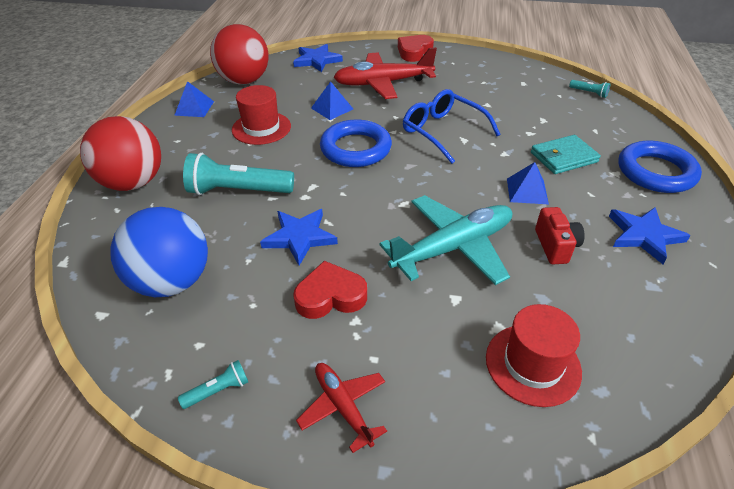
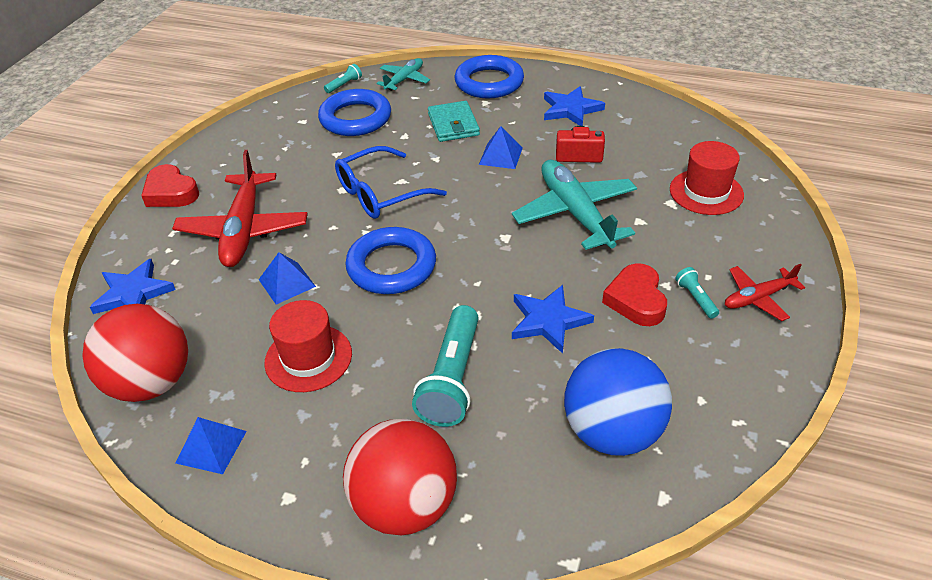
camera: 80 degrees left, 0 degrees up
turquoise flashlight [178,360,248,409] -> turquoise flashlight moved to [675,267,719,319]
none -> blue ring [318,89,391,136]
none -> turquoise plane [377,58,430,91]

